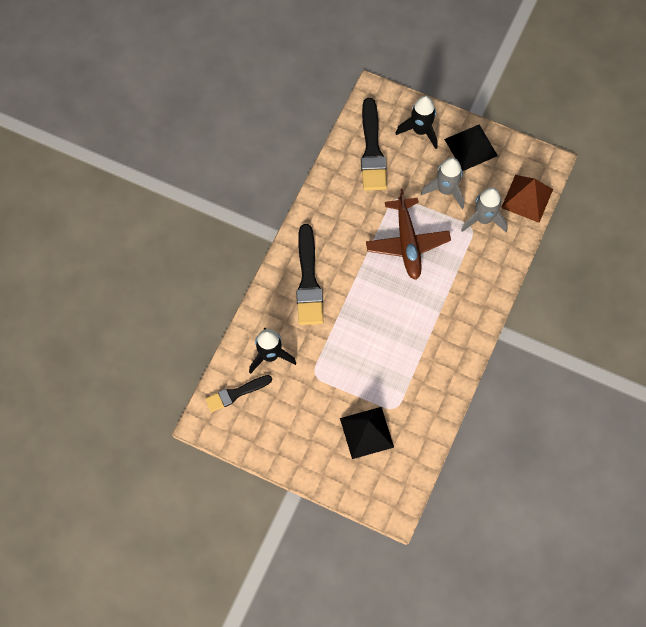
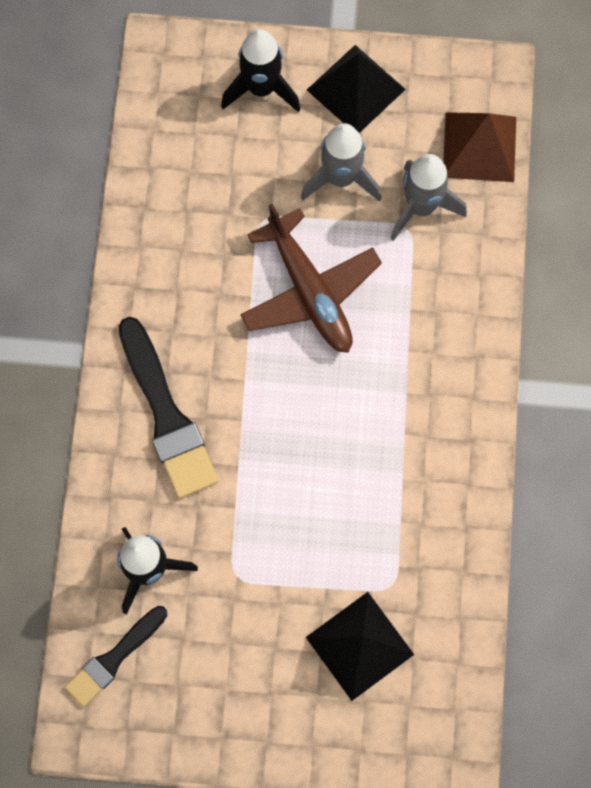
camera: 20 degrees left, 5 degrees up
black brush [361,98,387,191] -> none

